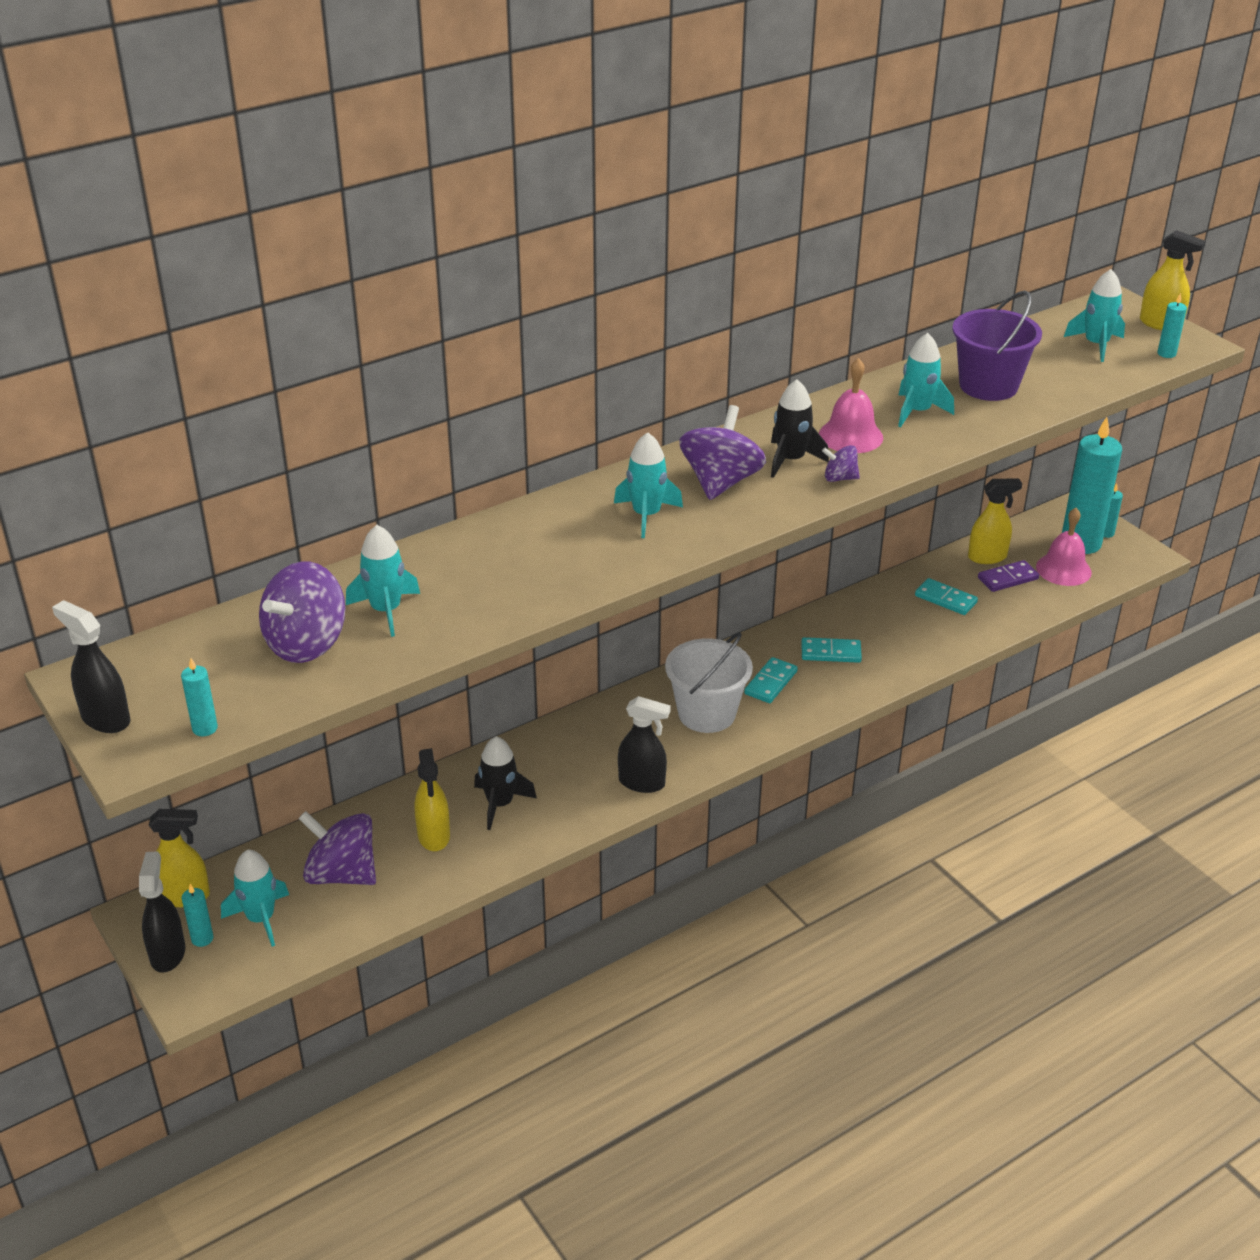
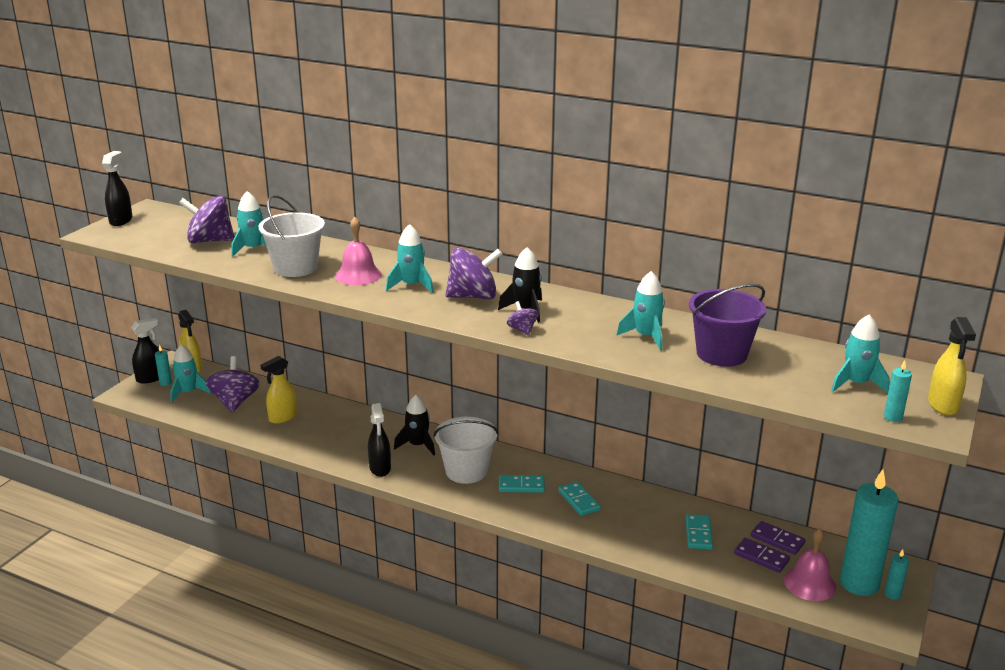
camera: 60 degrees right, 10 degrees down
turquoise candle [181,658,218,736] -> none
black rocket [474,736,537,830] -> black rocket moved to [394,395,435,455]
pink bell [819,358,883,453] -> pink bell moved to [335,217,382,285]
yellow spray bottle [968,479,1022,564] -> purple domino [751,521,806,555]
none -> white bucket [258,195,325,277]

